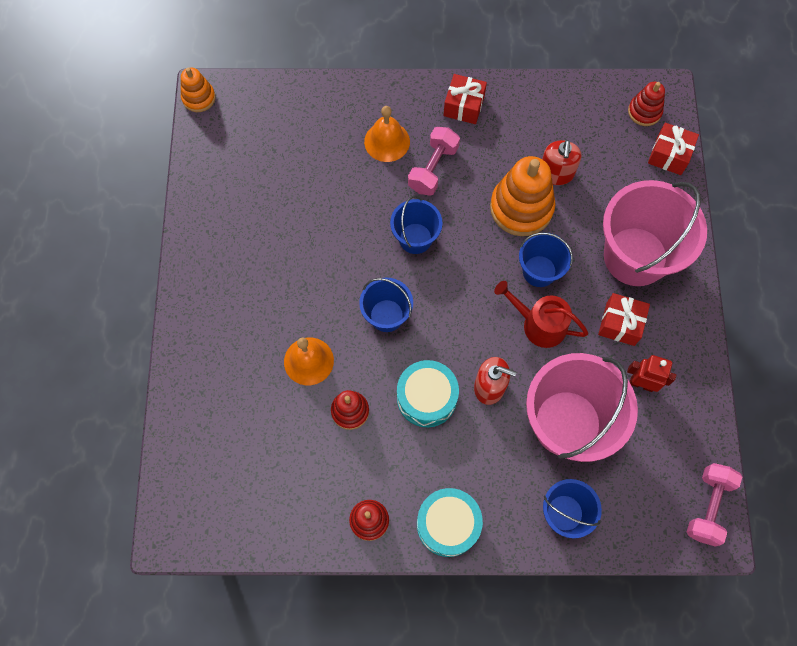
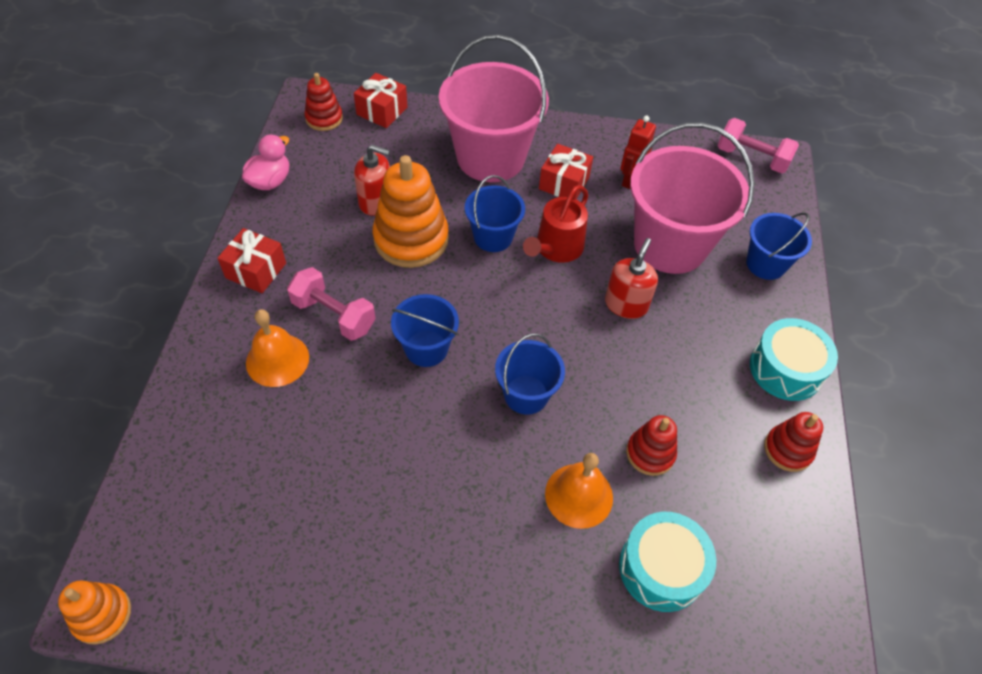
camera: 85 degrees left, 15 degrees down
turquoise drum [397,360,459,427] -> turquoise drum moved to [619,512,716,612]
none -> pink duck [242,135,289,190]

